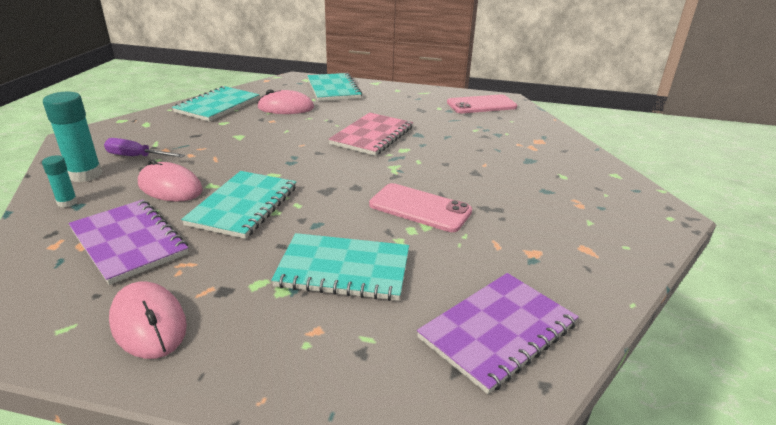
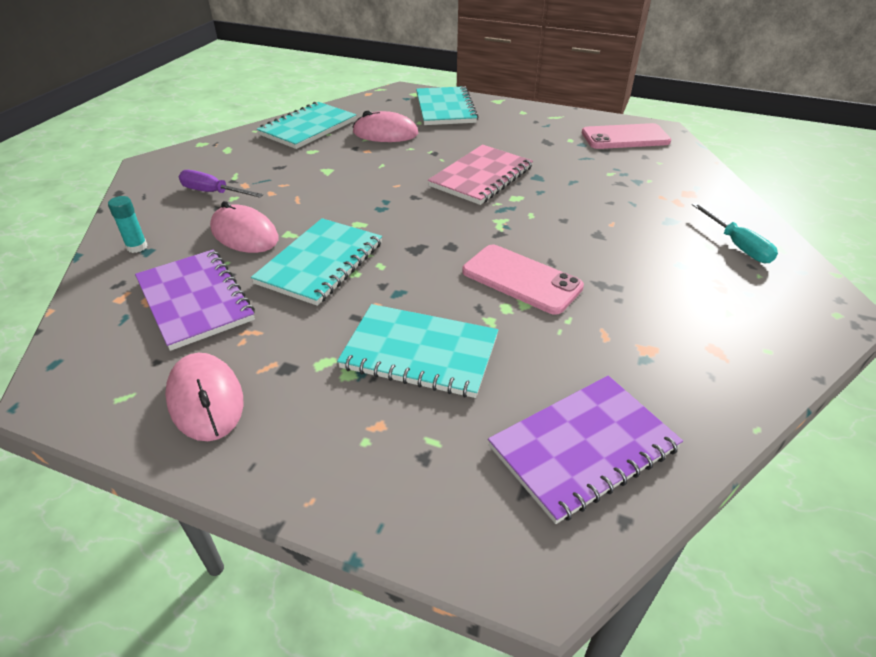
camera: 10 degrees right, 10 degrees up
turquoise glue stick [43,92,102,182] -> none
none -> turquoise screwdriver [692,203,778,263]

